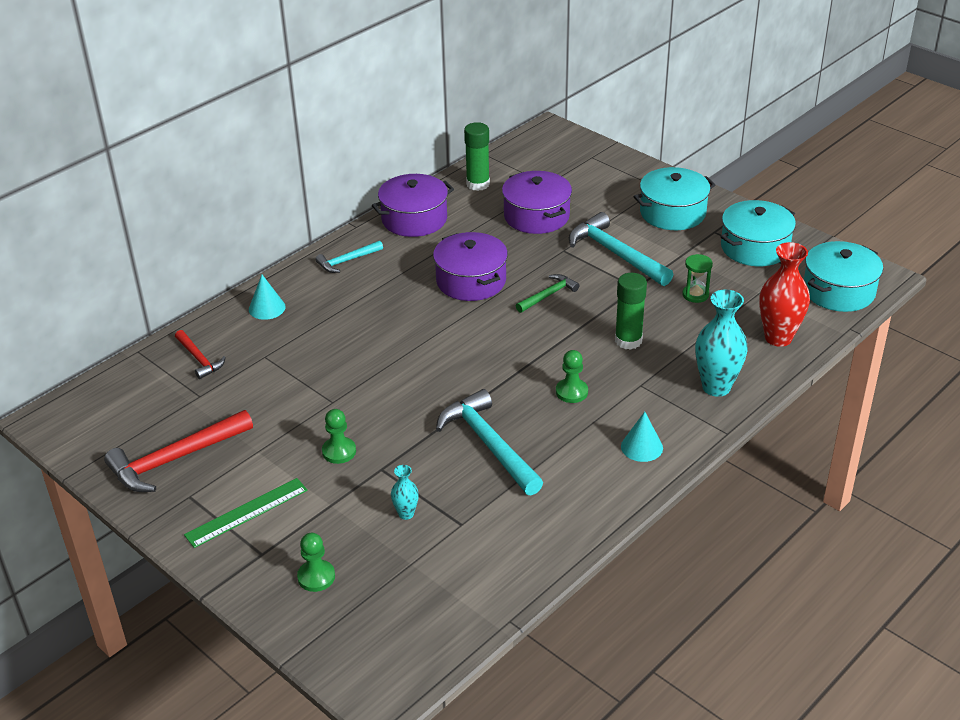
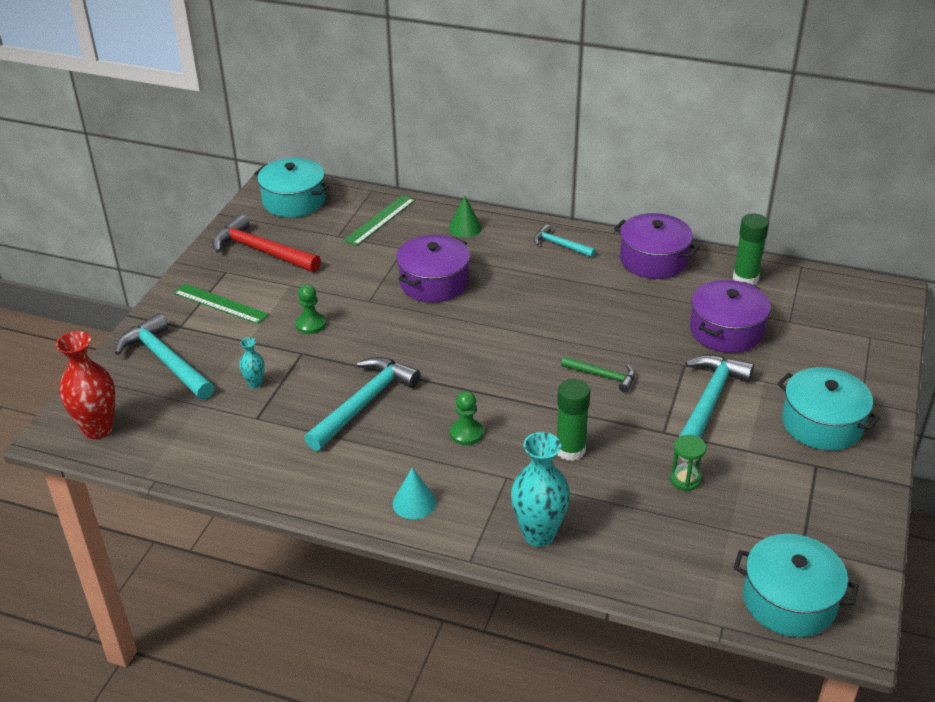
camera: 65 degrees right, 0 degrees up
red hammer [175,330,226,379] -> green ruler [344,195,415,246]
turquoise cone [249,275,286,320] -> green cone [449,196,482,238]
green pawn [297,533,335,592] -> turquoise hammer [115,313,214,400]
purple pot [433,232,508,301] -> purple pot moved to [396,235,470,302]
turquoise pot [721,200,796,266] -> turquoise pot moved to [254,158,330,217]
red vase [759,242,810,347] -> red vase moved to [56,331,115,439]

